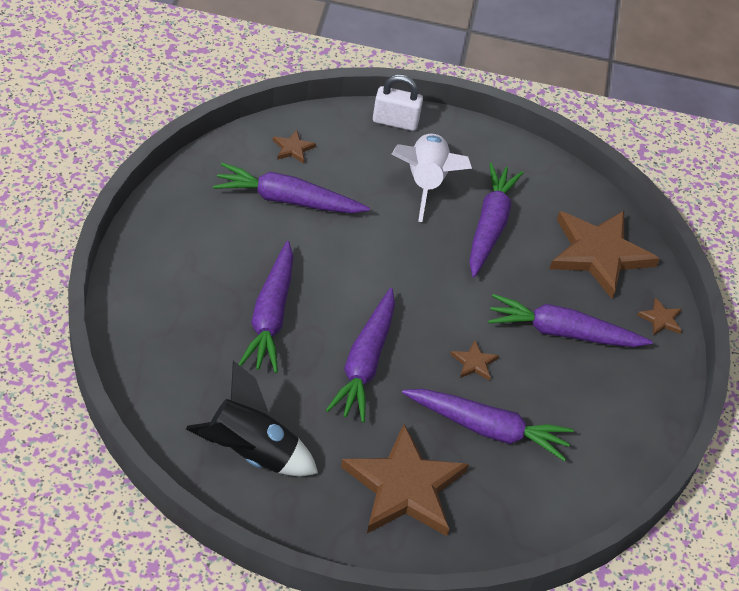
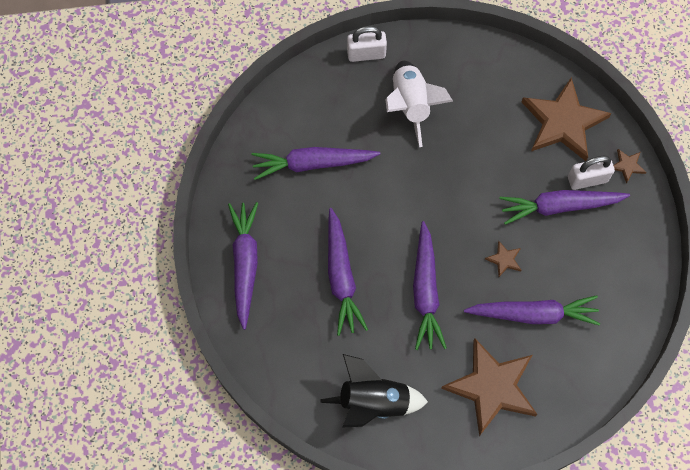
camera: 10 degrees left, 20 degrees up
brown star [273,130,316,163] -> none
purple carrot [469,163,524,278] -> purple carrot moved to [228,202,258,330]
none -> white padlock [568,156,615,190]

